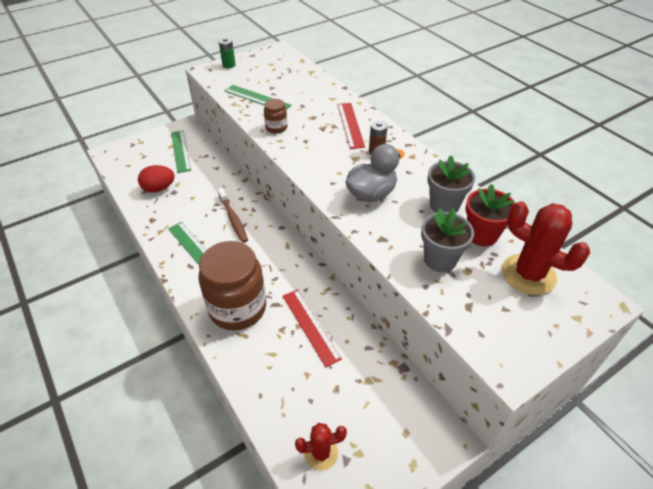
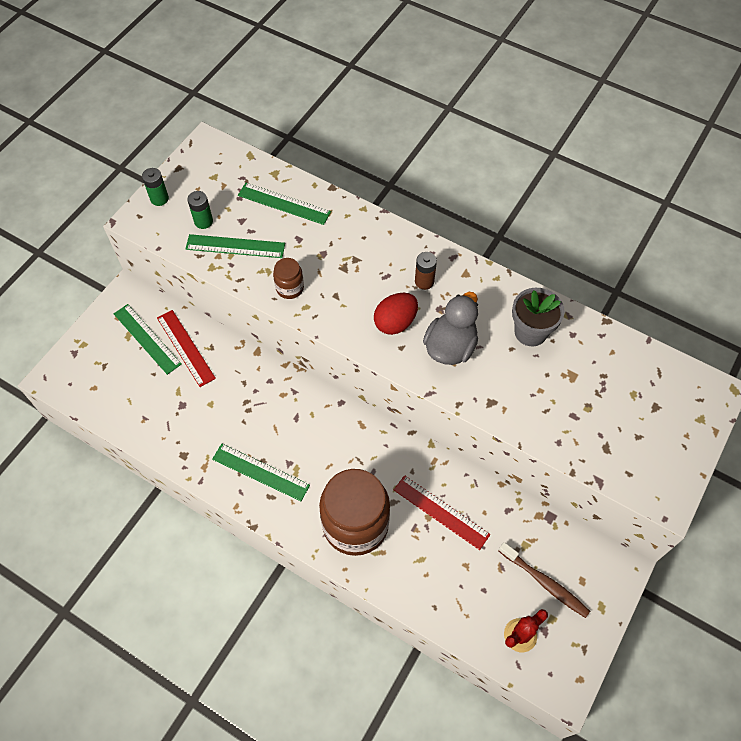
camera: 25 degrees left, 15 degrees up
red egg [138,165,175,193] -> red egg moved to [374,293,418,335]
brown toothbrush [218,188,248,243] -> brown toothbrush moved to [499,542,590,618]
red ruler [337,103,365,149] -> red ruler moved to [157,310,216,387]
grey flower pot [421,208,474,272] -> none
red flower pot [465,184,516,246] -> none
red cactus [502,201,590,295] -> none
none -> green battery [187,191,213,229]
none -> green ruler [238,183,331,225]

